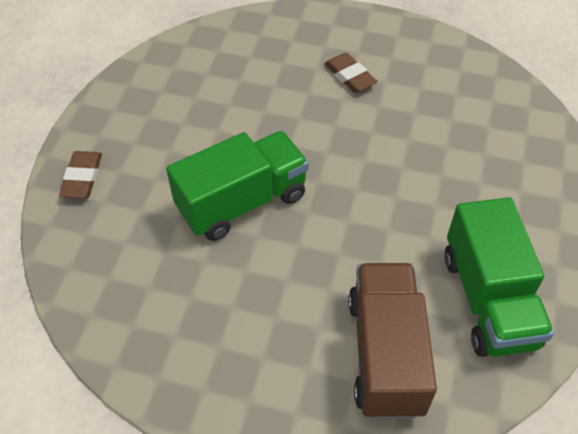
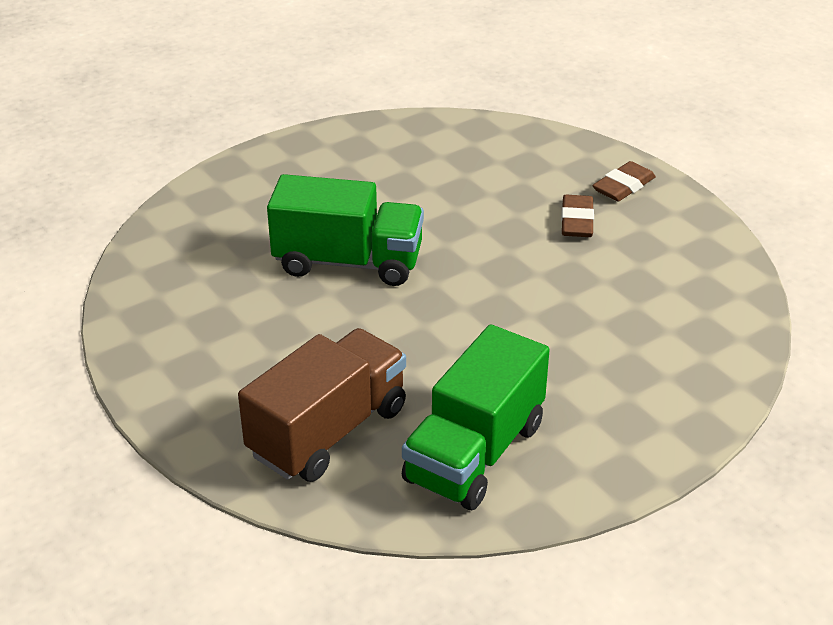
camera: 40 degrees right, 15 degrees down
brown eraser [59,151,102,198] -> brown eraser moved to [592,161,656,202]

